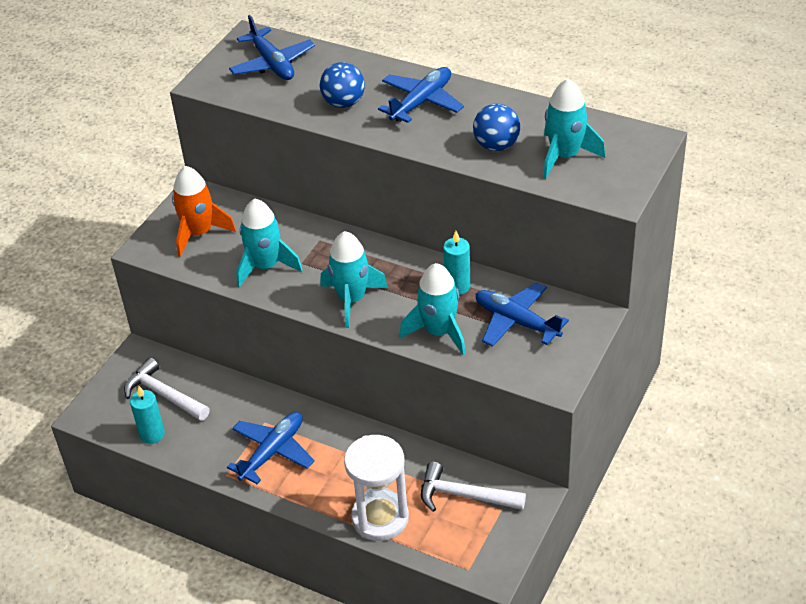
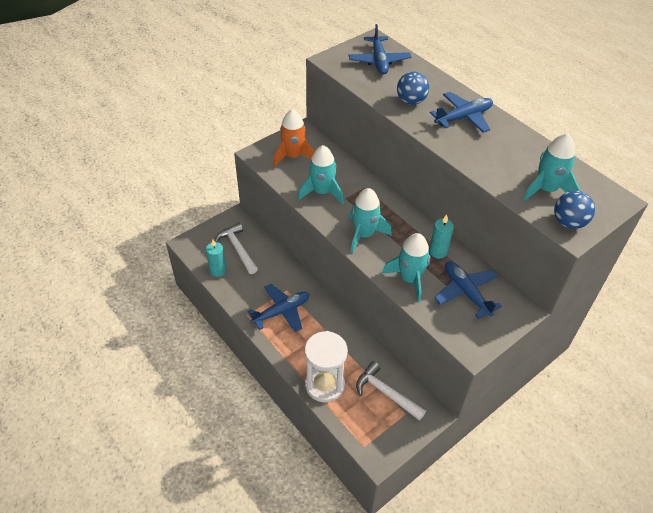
camera: 20 degrees right, 5 degrees up
blue ball [473,104,520,151] -> blue ball moved to [554,191,595,229]

